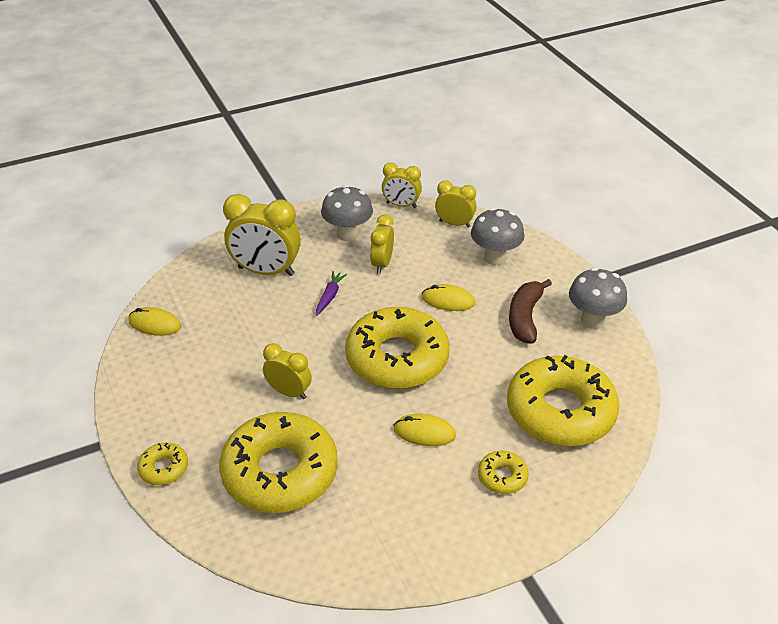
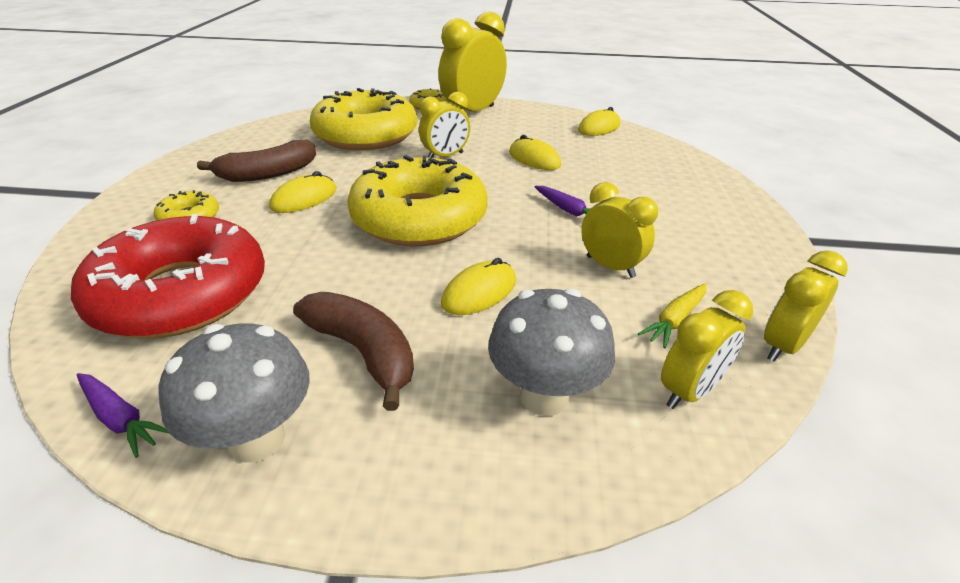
camera: 120 degrees right, 5 degrees down
yellow clock [223,194,301,276] -> yellow clock moved to [438,12,507,112]
grey mushroom [321,185,373,241] -> none
yellow donut [507,355,619,446] -> red donut [71,214,265,338]
none -> purple carrot [77,373,170,458]
none -> brown banana [197,139,316,182]
none -> yellow mouse [509,135,561,170]
none -> yellow carrot [638,283,707,348]

